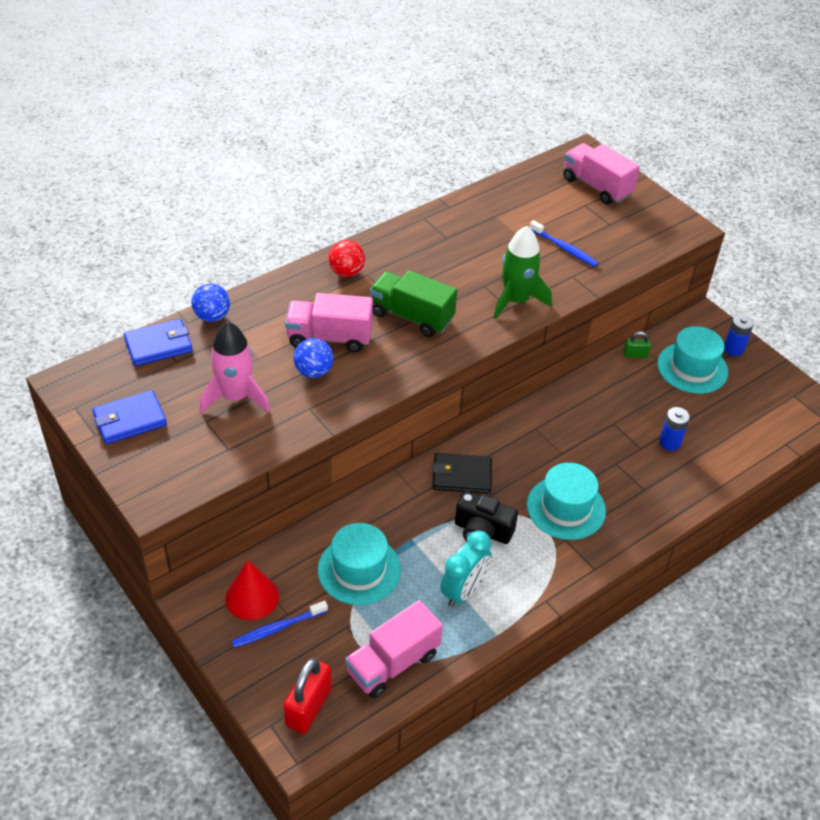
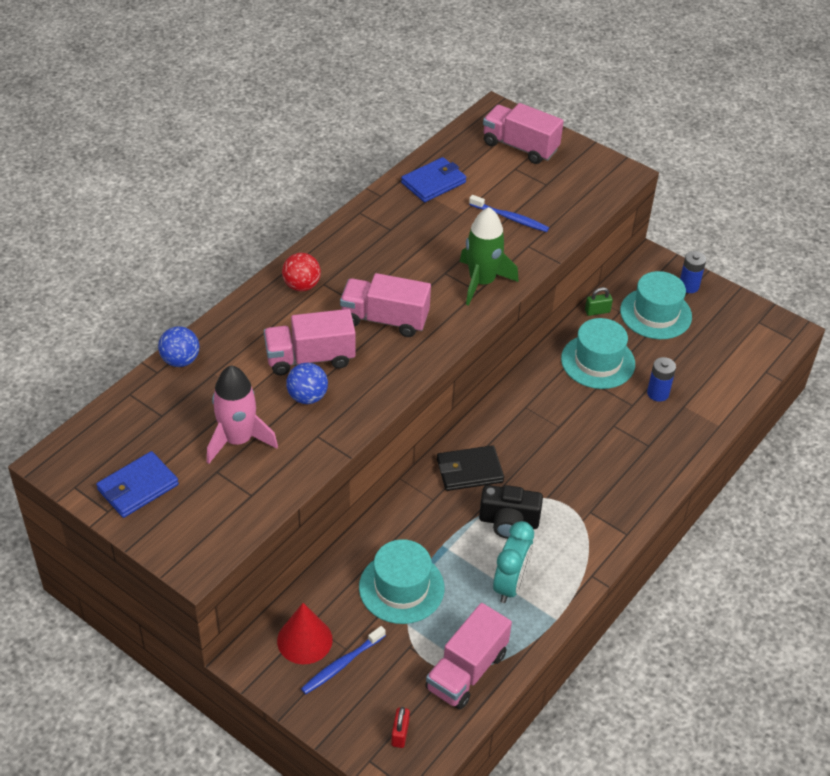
camera: 15 degrees left, 0 degrees up
blue wallet [124,319,193,366] -> blue wallet moved to [401,157,466,202]
red padlock [283,658,332,734] -> red padlock [391,707,410,748], size x0.53
green truck [370,270,457,337] -> pink truck [340,273,431,337]
turquoise hat [527,463,606,540] -> turquoise hat moved to [561,318,635,389]

